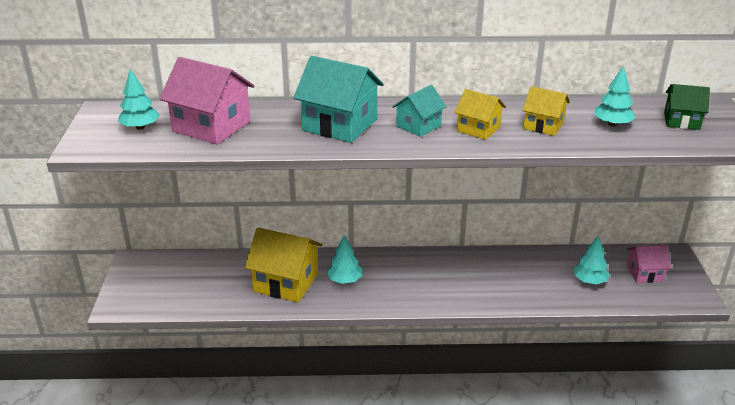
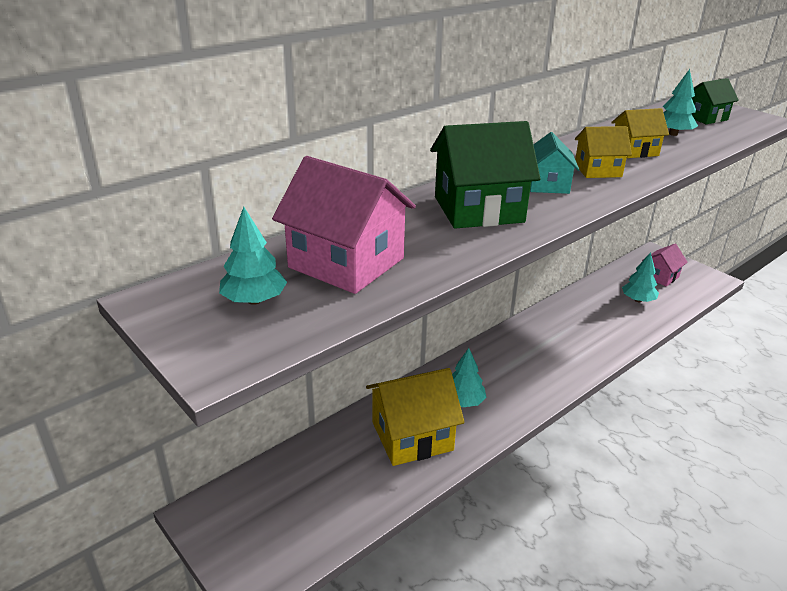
camera: 40 degrees left, 0 degrees up
pink house [159,57,255,144] -> pink house turned 45 degrees clockwise [272,156,416,294]
turquoise house [293,56,384,143] -> green house [430,121,541,229]

